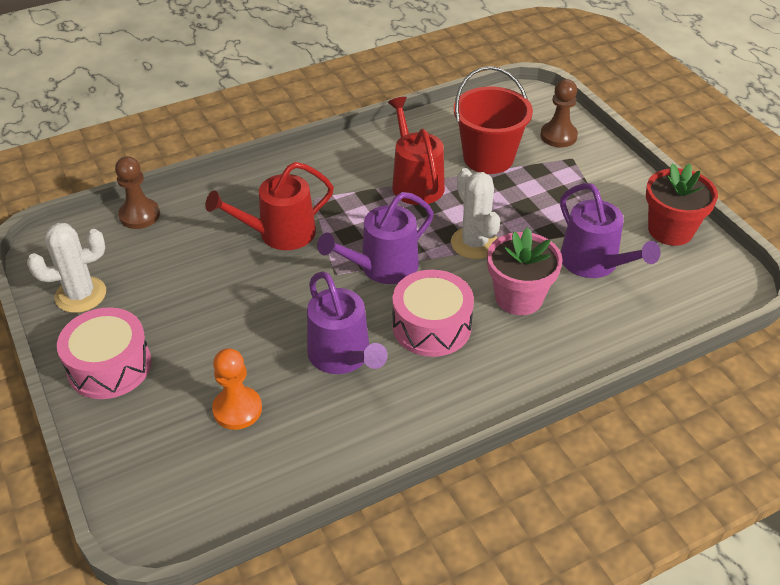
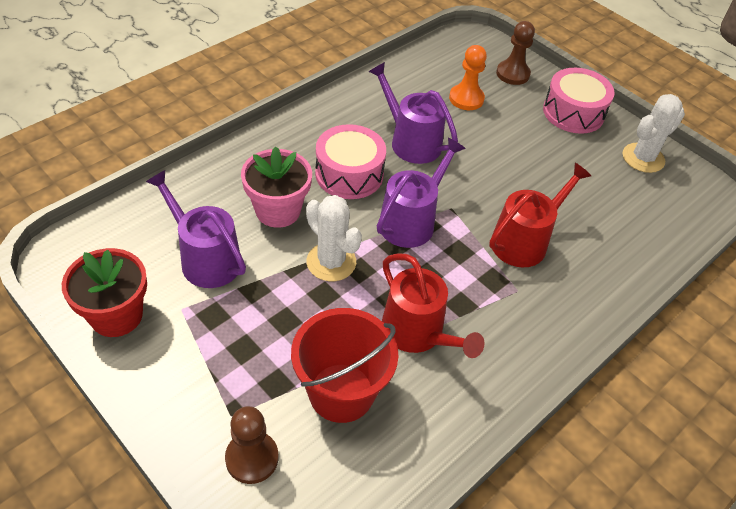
camera: 160 degrees right, 5 degrees up
brown pawn [115,156,160,229] -> brown pawn moved to [496,21,535,85]

